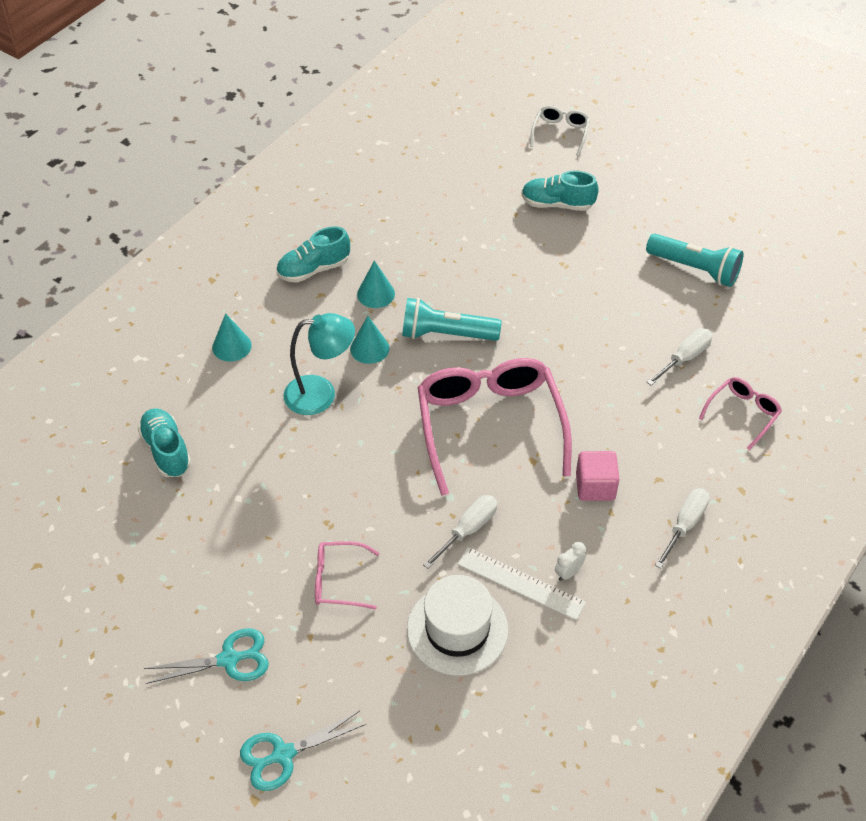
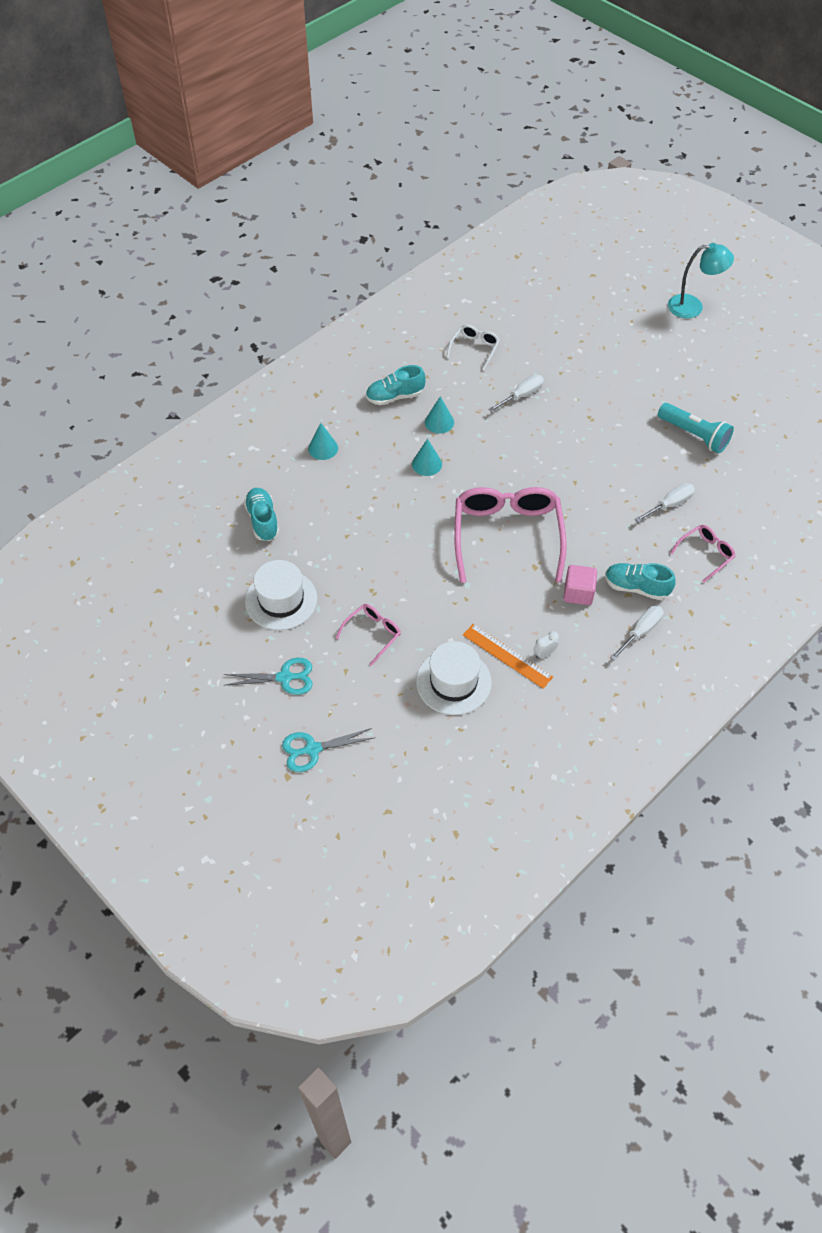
camera: 10 degrees right, 5 degrees up
turquoise lamp [284,313,355,415] -> turquoise lamp moved to [668,243,734,318]
pink glasses [315,541,379,610] -> pink glasses turned 120 degrees clockwise [336,604,401,666]
turquoise flashlight [402,298,502,341] -> none
white screwdriver [423,495,497,569] -> white screwdriver moved to [488,375,544,412]
white ruler [457,547,586,620] -> orange ruler [463,624,553,689]
turquoise shoe [522,170,599,211] -> turquoise shoe moved to [605,563,676,600]
white glasses [530,105,590,156] -> white glasses moved to [446,324,500,370]
none -> white hat [245,560,317,630]

